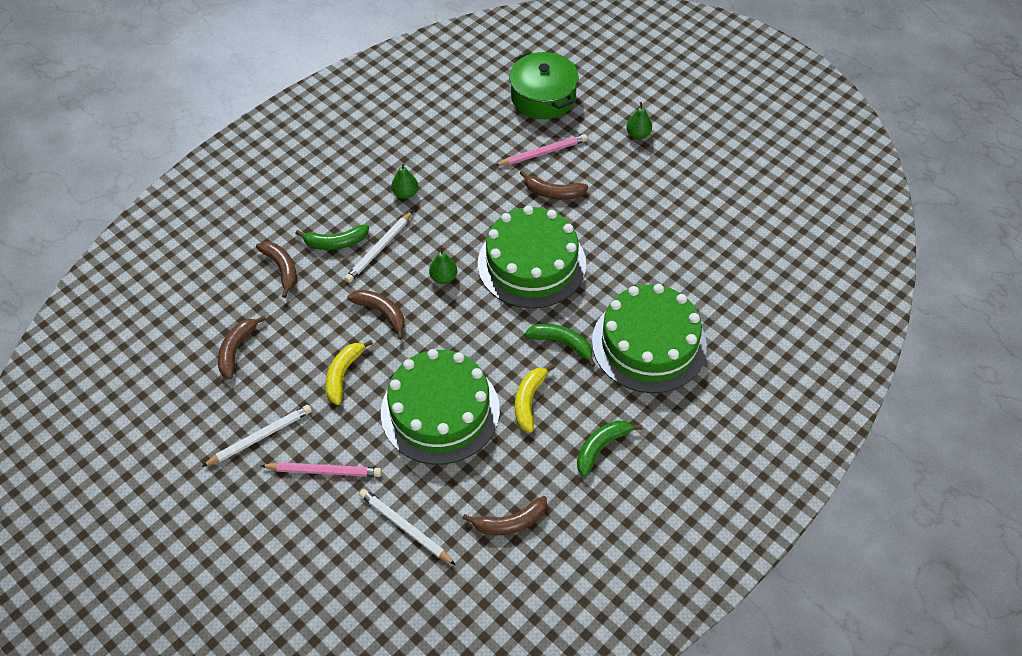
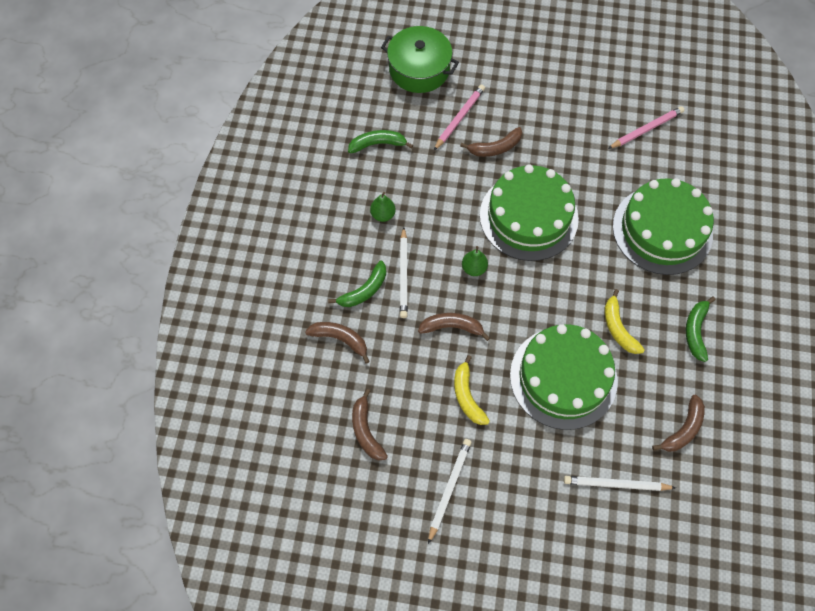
camera: 35 degrees left, 10 degrees up
pink pencil [261,462,382,477] -> pink pencil moved to [608,106,684,149]
green banana [525,324,596,367] -> green banana moved to [348,130,413,153]
green pear [626,102,652,139] -> none

